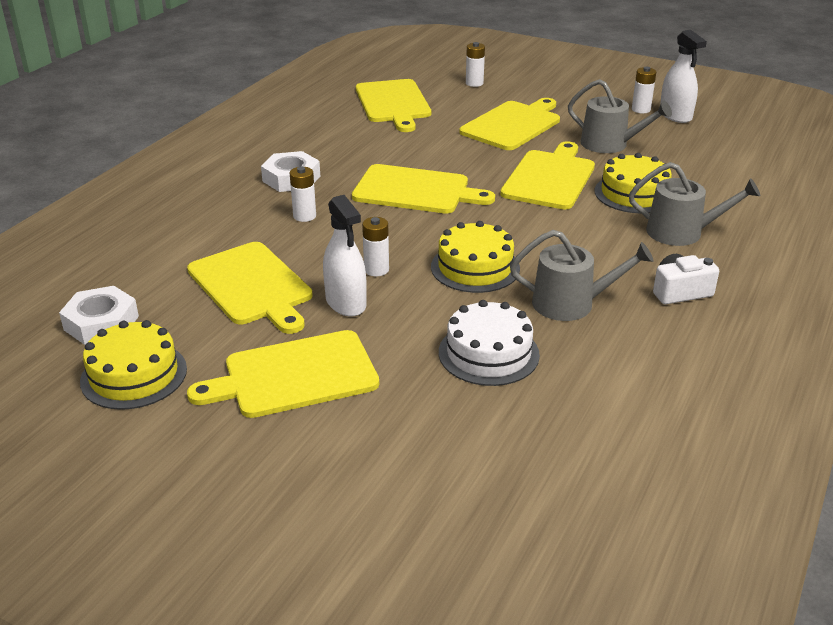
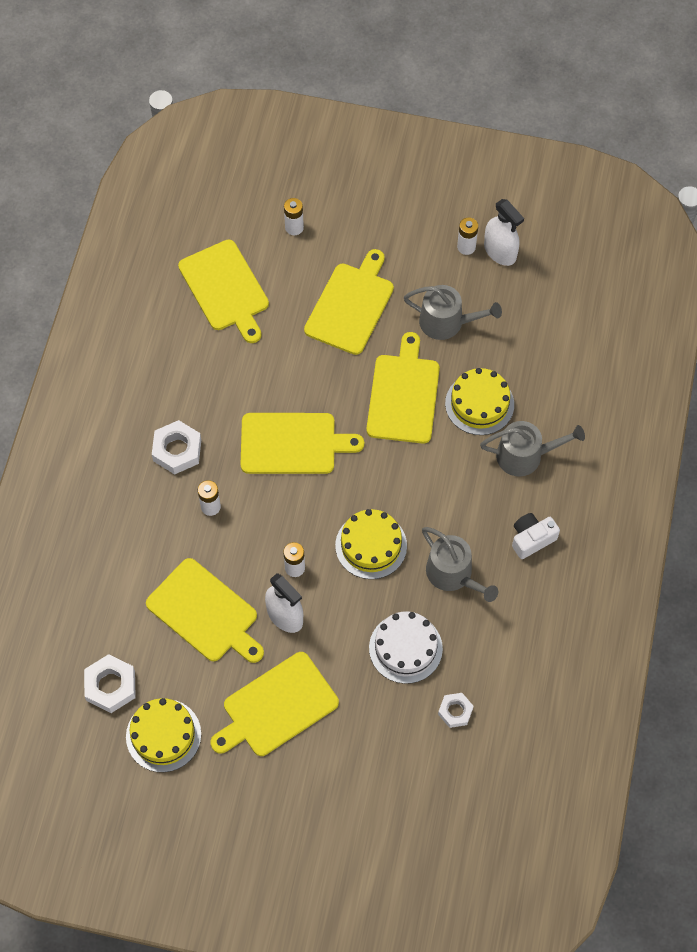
camera: 15 degrees left, 30 degrees up
grey watering can [510,230,654,321] -> grey watering can turned 60 degrees clockwise [422,527,498,602]
none -> white nut [438,693,474,728]

